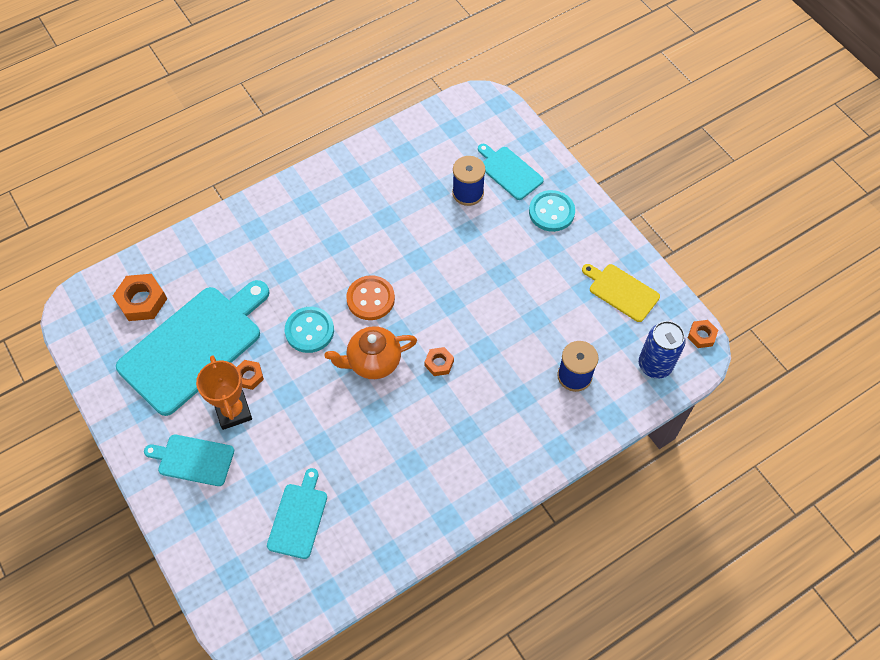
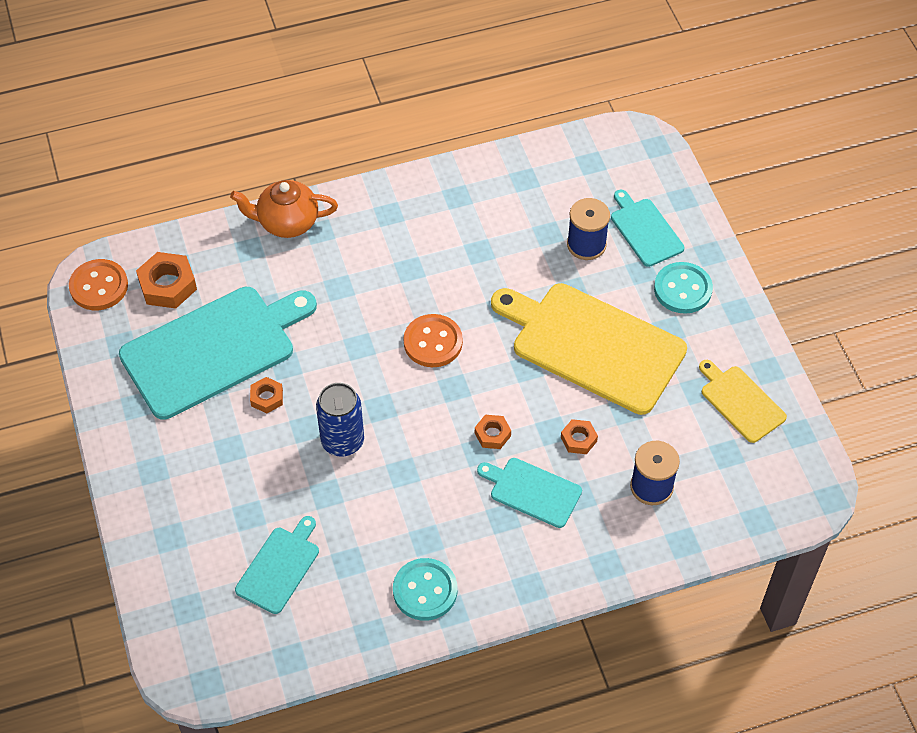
camera: 15 degrees right, 5 degrees down
turquoise cutting board [144,435,234,486] -> turquoise cutting board moved to [477,458,582,528]
orange trophy [196,355,252,430] -> none
turquoise button [285,307,334,353] -> turquoise button moved to [393,558,457,621]
orange teapot [324,326,417,379] -> orange teapot moved to [230,180,338,238]
blue can [639,321,686,379] -> blue can moved to [316,383,364,457]
orange nut [688,320,718,348] -> orange nut moved to [561,419,598,454]
none -> orange button [69,259,128,310]
none -> yellow cutting board [491,283,687,415]

